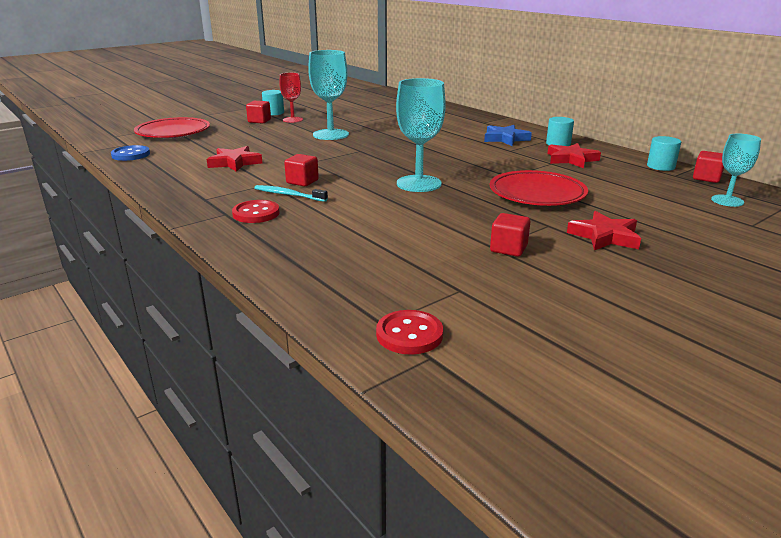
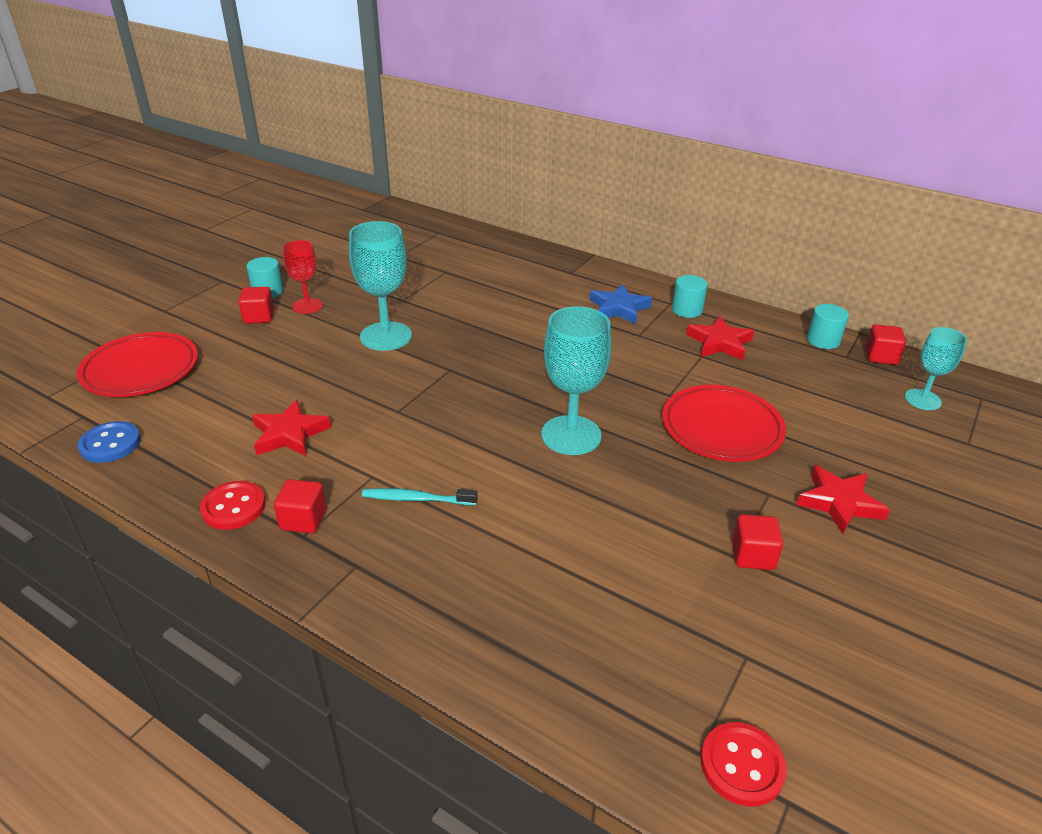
camera: 20 degrees left, 10 degrees up
red button [232,200,280,223] -> red button moved to [200,481,266,530]
red cube [284,154,319,187] -> red cube moved to [274,479,326,533]

